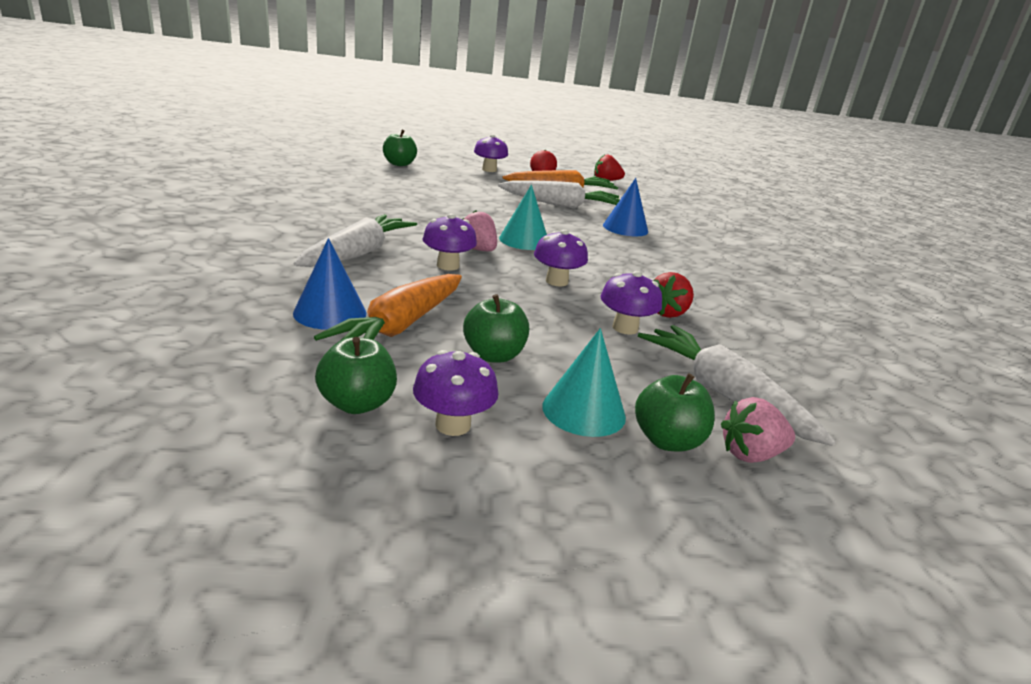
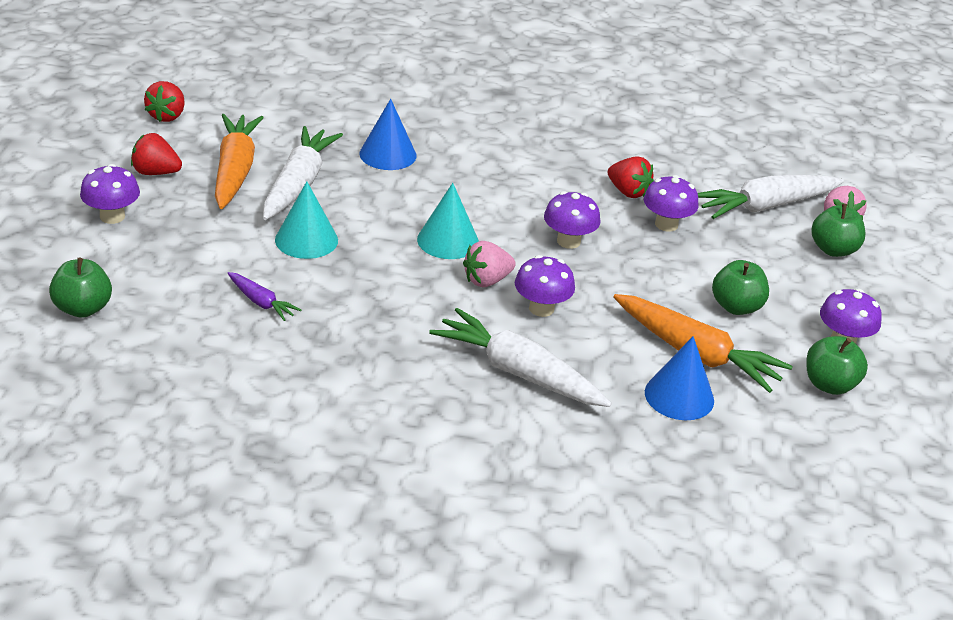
camera: 80 degrees left, 10 degrees up
turquoise cone [542,328,626,437] -> turquoise cone moved to [275,181,338,259]
none -> purple carrot [228,272,301,321]

